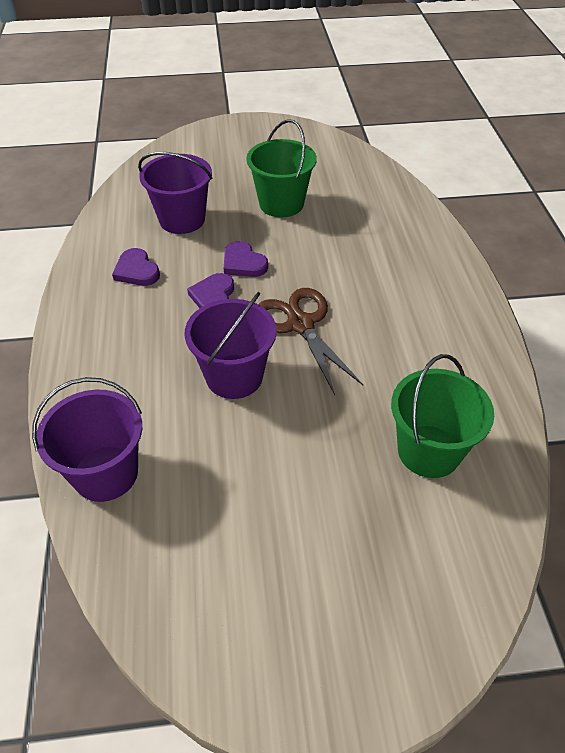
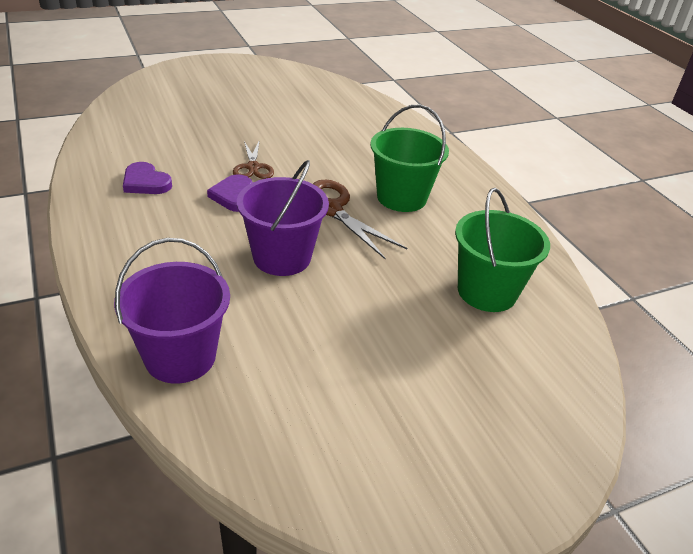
camera: 20 degrees left, 10 degrees down
purple bucket [138,152,212,234] -> none
purple heart [224,241,268,277] -> brown scissors [233,140,274,179]
green bucket [246,119,317,217] -> green bucket moved to [370,104,449,212]

